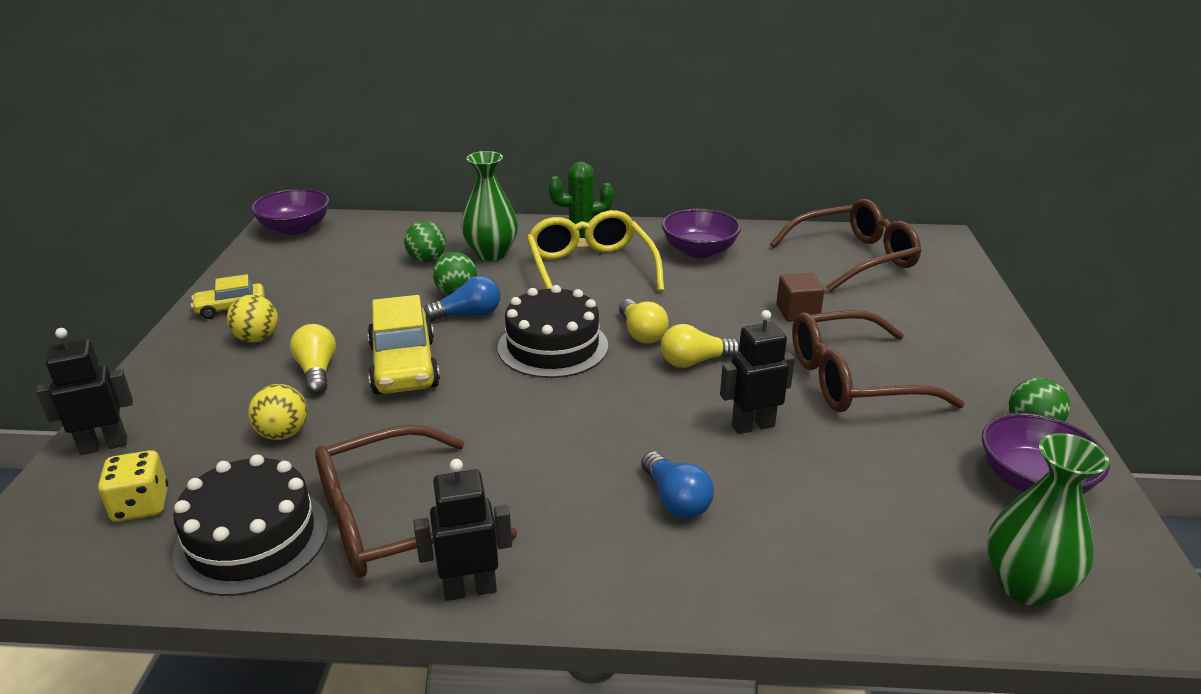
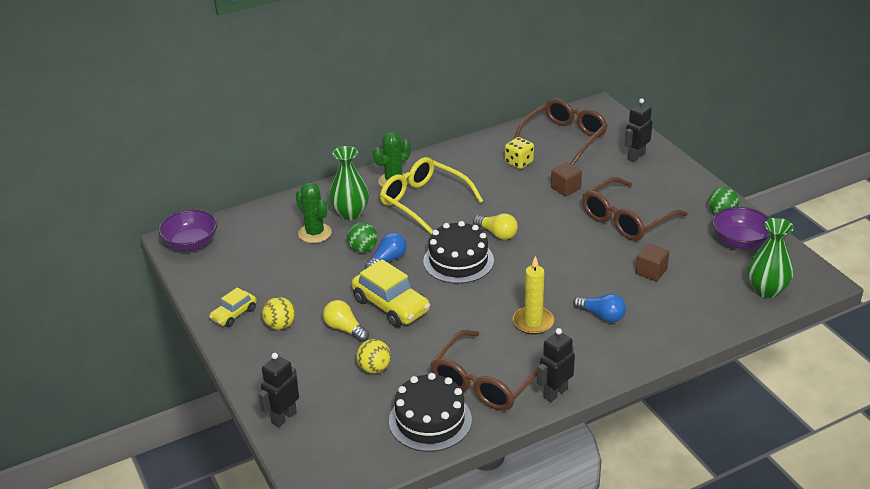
camera: 30 degrees left, 5 degrees up
yellow dice [98,450,168,522] -> yellow dice moved to [505,137,534,169]
green ball [404,221,446,262] -> green cactus [296,182,332,243]
yellow light bulb [661,324,740,368] -> none
purple bowl [662,209,741,258] -> none
black robot [720,310,795,434] -> black robot moved to [624,98,653,162]
none -> yellow candle [513,256,554,334]
none -> brown cube [635,243,669,281]

